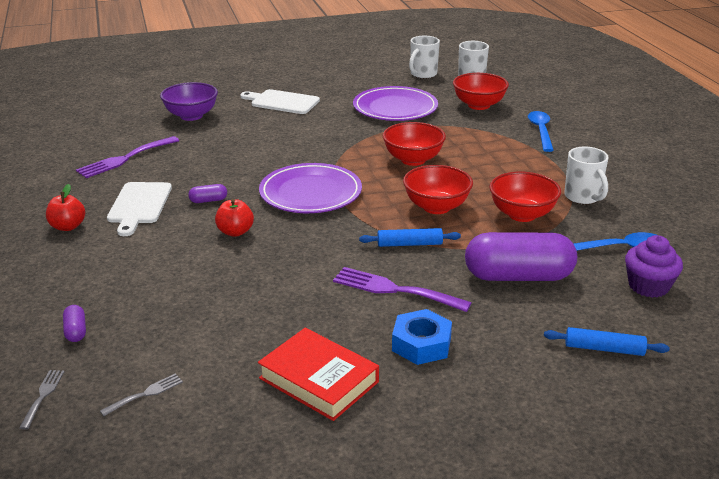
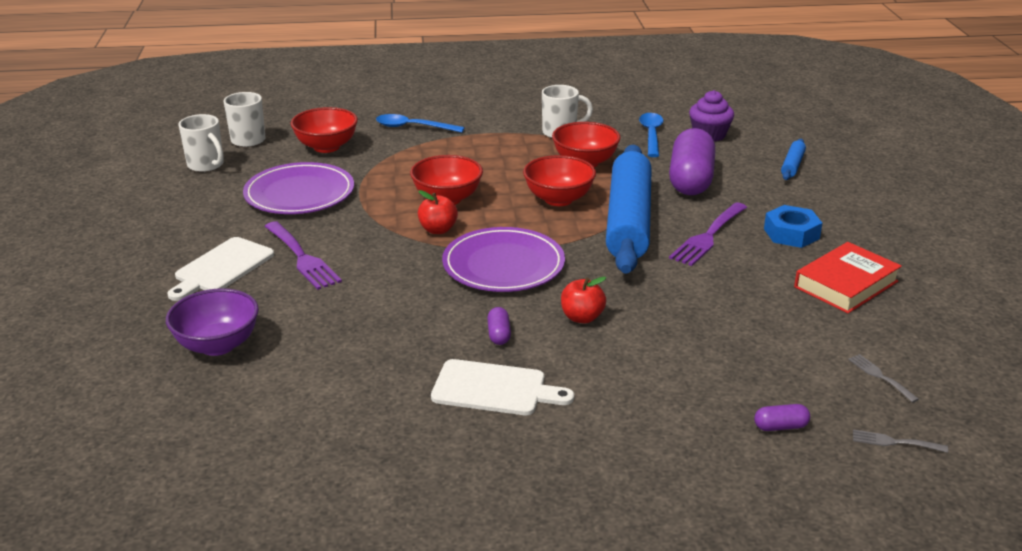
camera: 80 degrees left, 0 degrees up
red apple [46,184,85,231] -> red apple moved to [418,190,458,234]
purple fork [76,136,179,178] -> purple fork moved to [264,221,342,290]
blue rolling pin [359,228,461,247] -> blue rolling pin [606,145,652,274], size x2.46

